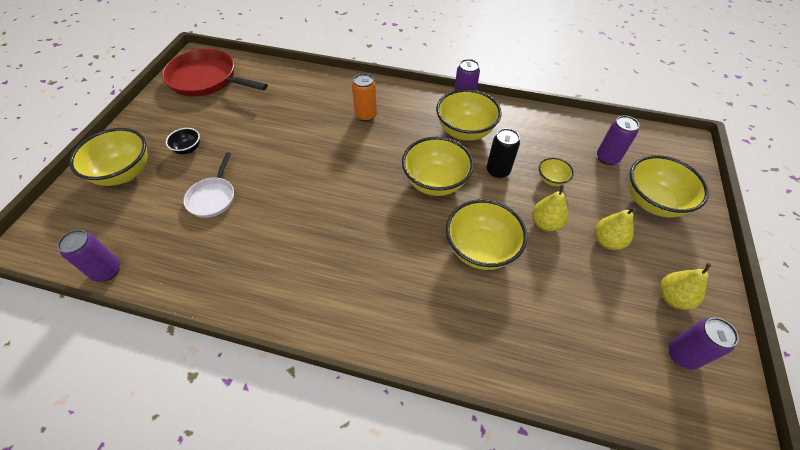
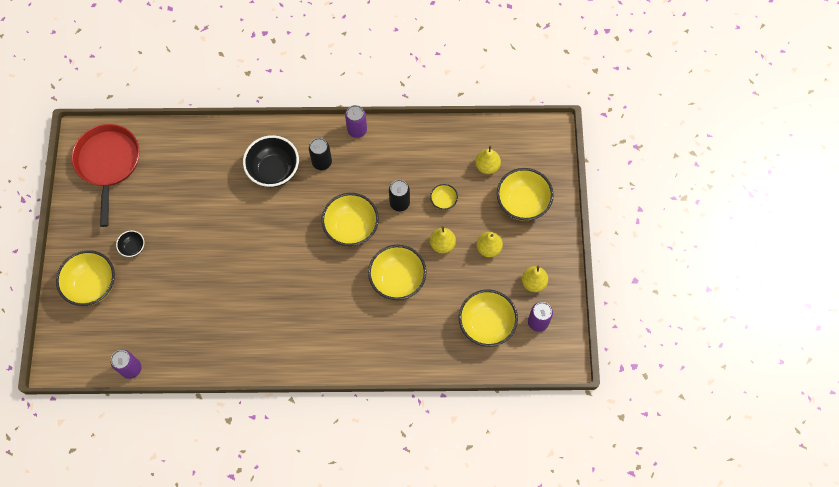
camera: 15 degrees left, 15 degrees up
red pan [162,49,268,97] -> red pan turned 75 degrees clockwise [72,124,140,227]
white pan [184,152,234,218] -> none
orange can [352,73,377,122] -> black bowl [243,135,299,187]
yellow bowl [436,89,502,141] -> yellow bowl moved to [459,290,518,347]
purple can [597,116,639,165] -> yellow pear [475,146,501,174]
none -> black can [309,138,332,170]

